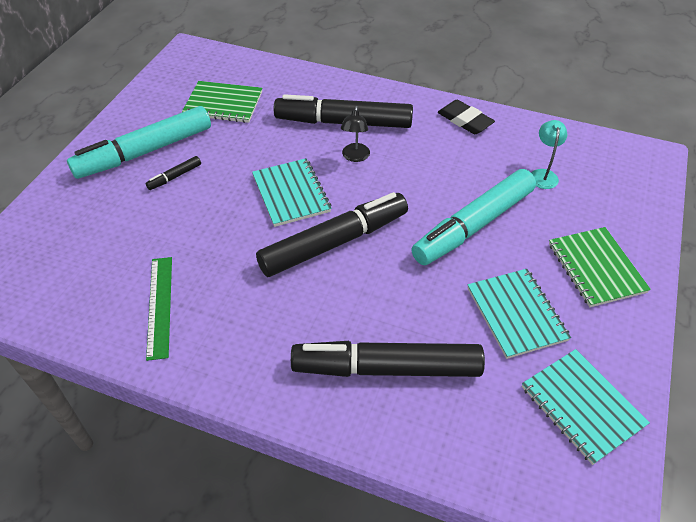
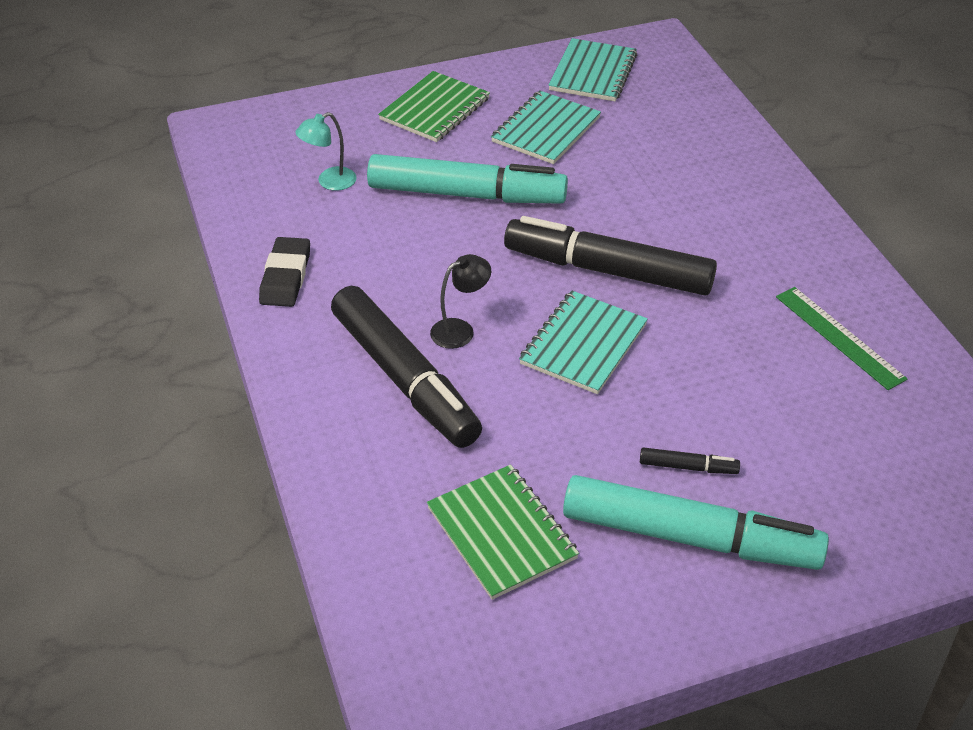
camera: 130 degrees left, 5 degrees down
green ruler [146,257,172,361] -> green ruler turned 75 degrees counterclockwise [776,287,908,390]
black marker [291,341,485,377] -> none

